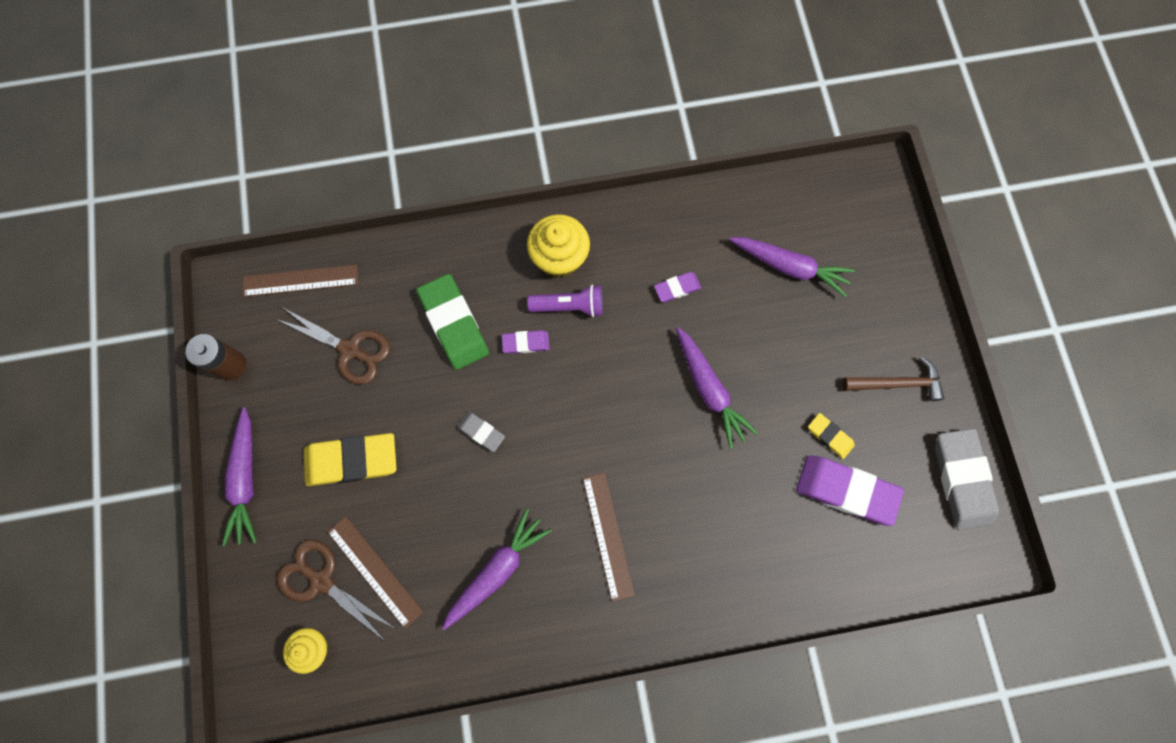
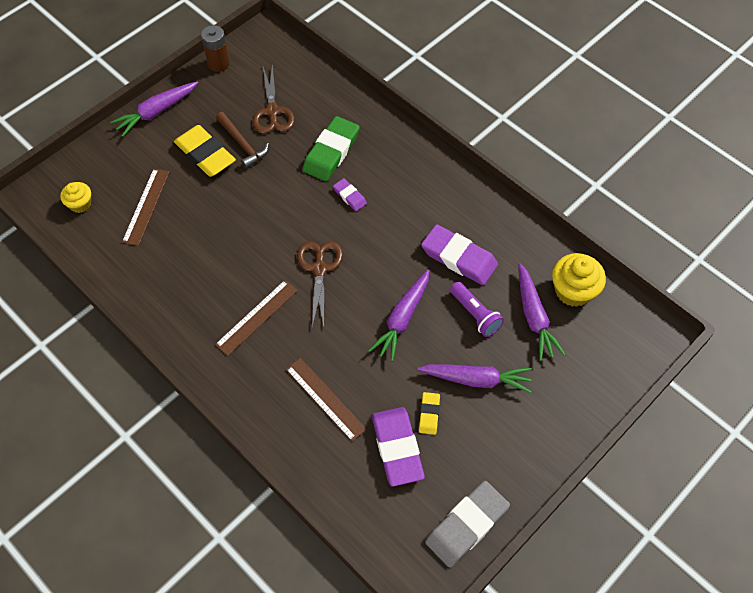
camera: 55 degrees right, 15 degrees down
brown ruler [243,264,358,297] -> brown ruler moved to [286,358,367,441]
brown scissors [277,539,396,642] -> brown scissors moved to [297,241,343,327]
purple carrot [442,508,552,630] -> purple carrot moved to [417,364,532,393]
grey eraser [457,412,505,452] -> none
yellow cupcake [527,214,590,277] -> yellow cupcake moved to [552,253,606,307]
purple flashlight [527,285,603,318] -> purple flashlight moved to [450,282,504,337]
purple eraser [654,272,701,302] -> purple eraser [421,224,498,285], size x1.97
brown hammer [843,356,944,401] -> brown hammer moved to [216,112,269,169]

